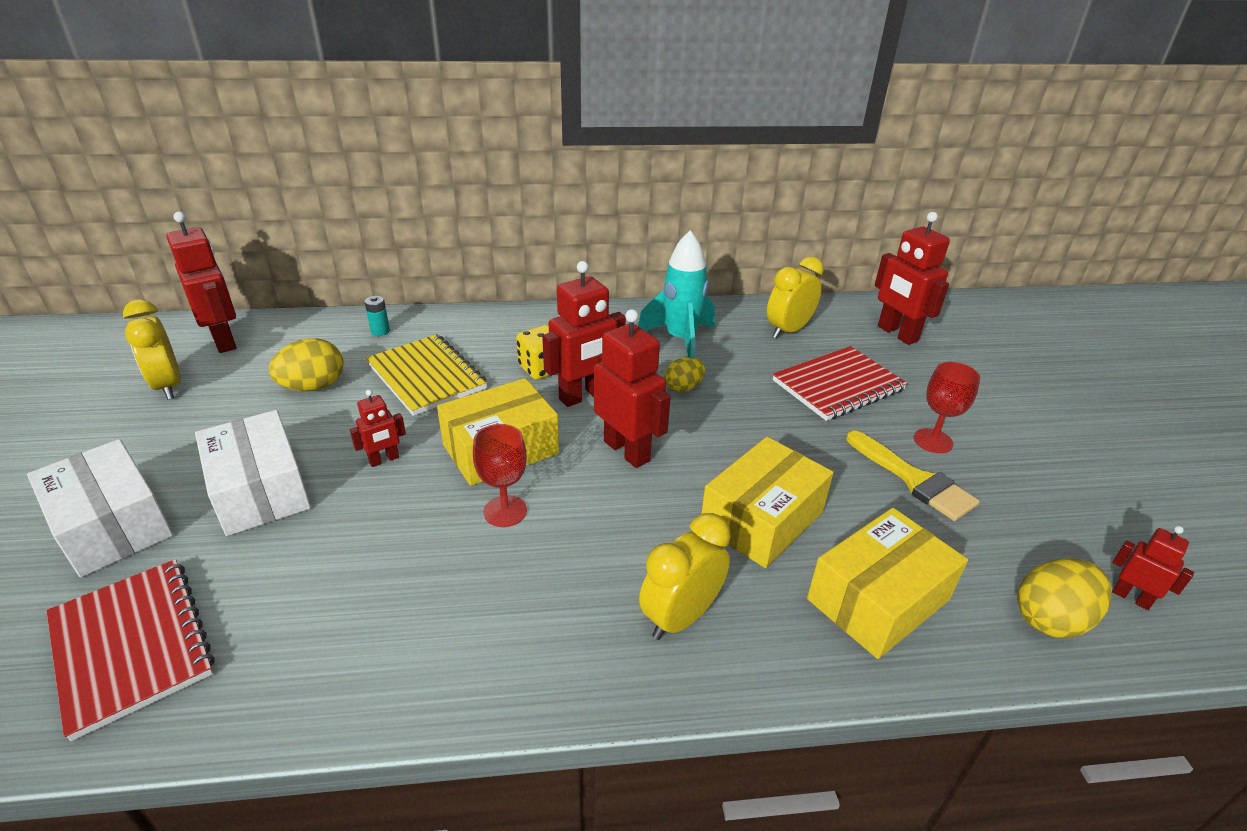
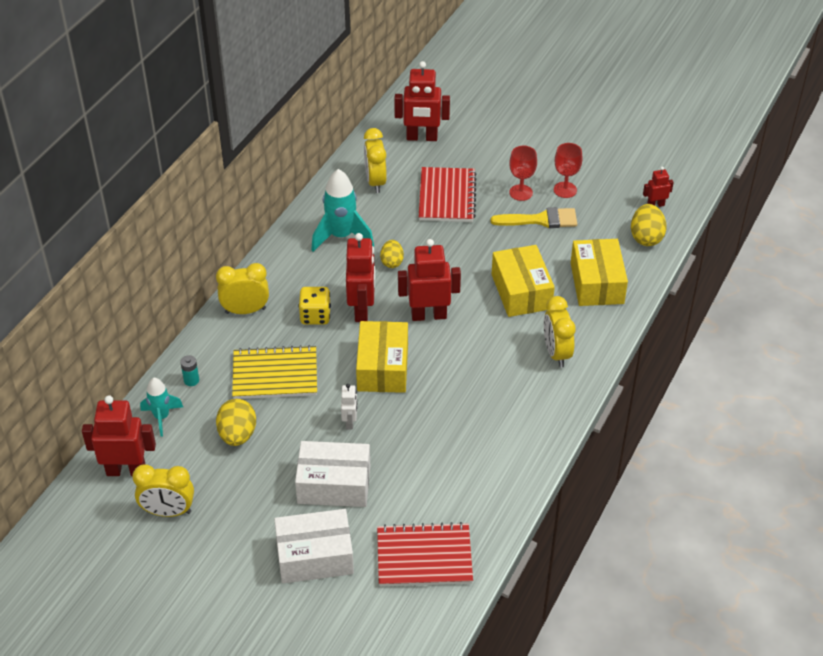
camera: 55 degrees left, 10 degrees up
red robot [350,390,406,467] -> white robot [341,384,357,430]
red goblet [473,424,527,527] -> red goblet moved to [554,143,583,198]
none -> turquoise rocket [140,378,183,437]
none -> yellow clock [216,263,269,314]

